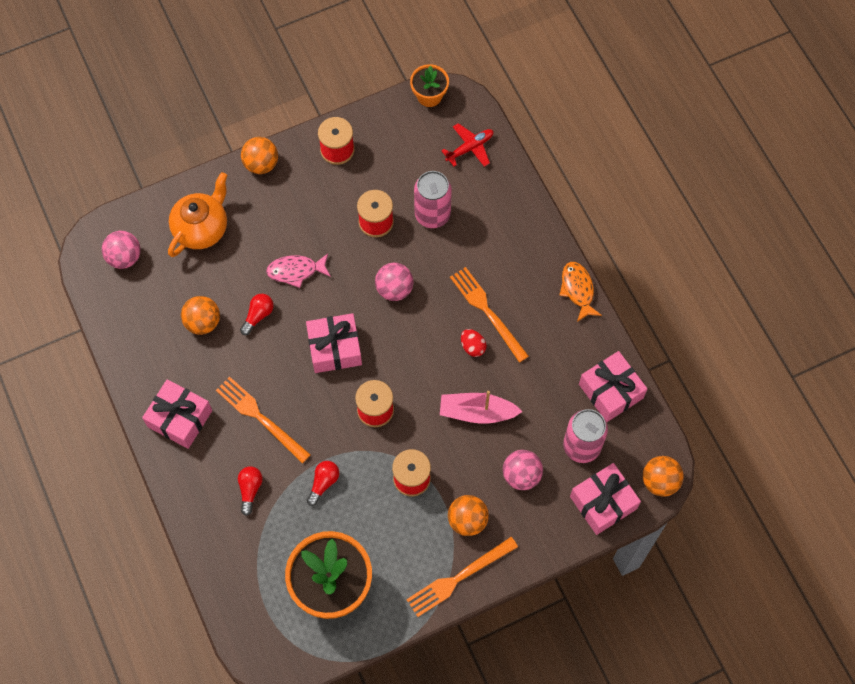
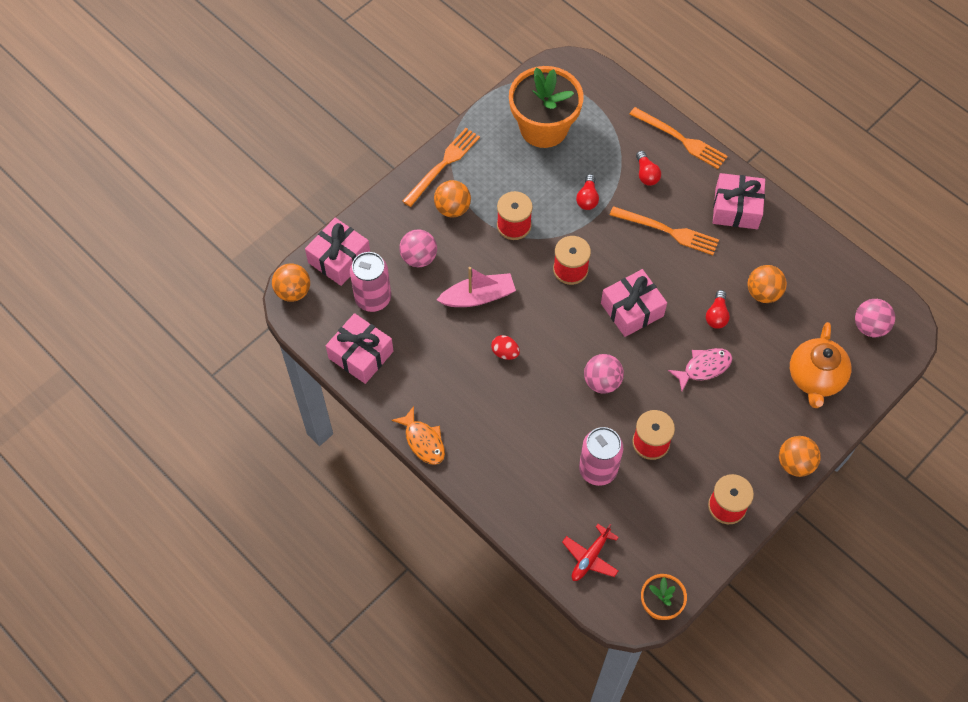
camera: 160 degrees right, 5 degrees down
orange fork [450,267,529,363] -> orange fork moved to [630,107,728,169]

